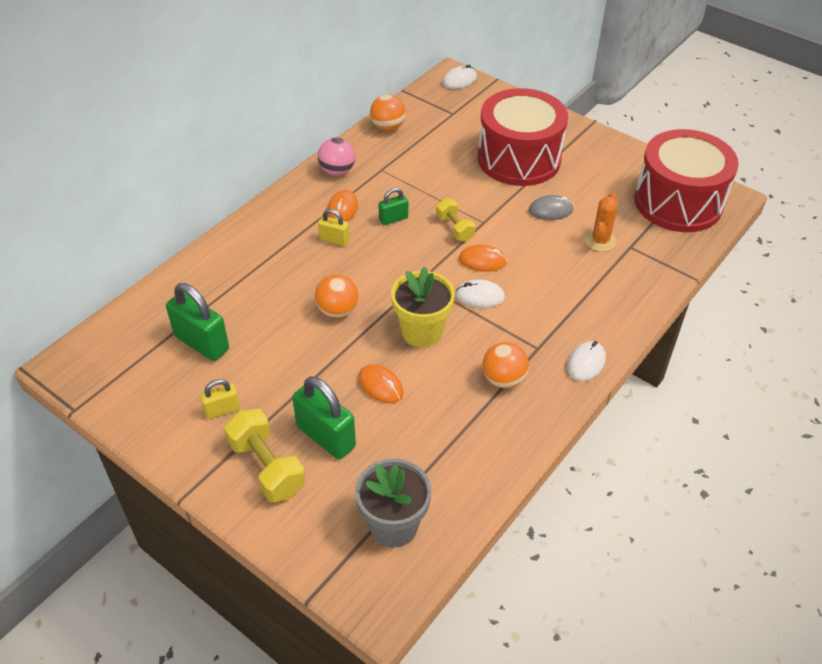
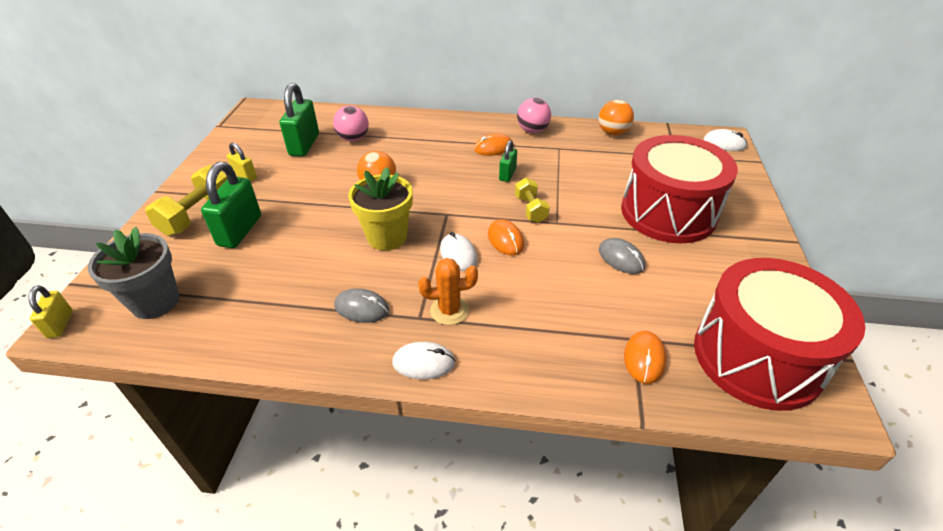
camera: 60 degrees right, 5 degrees down
yellow padlock [318,209,349,246] -> yellow padlock moved to [28,285,73,338]
orange mouse [358,364,403,403] -> orange mouse moved to [624,331,667,384]
green padlock [379,188,408,225] -> green padlock turned 75 degrees clockwise [499,140,517,182]
yellow dumbbell [436,198,476,241] -> yellow dumbbell turned 45 degrees counterclockwise [515,178,550,223]
orange ball [483,342,529,388] -> grey mouse [334,288,389,323]
orange cactus [585,193,618,252] -> orange cactus moved to [418,258,478,325]
none -> pink ball [333,105,369,141]

